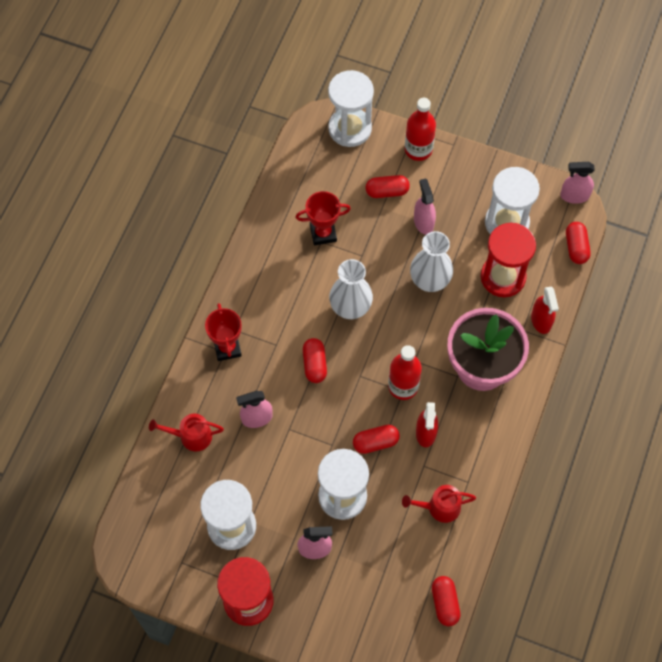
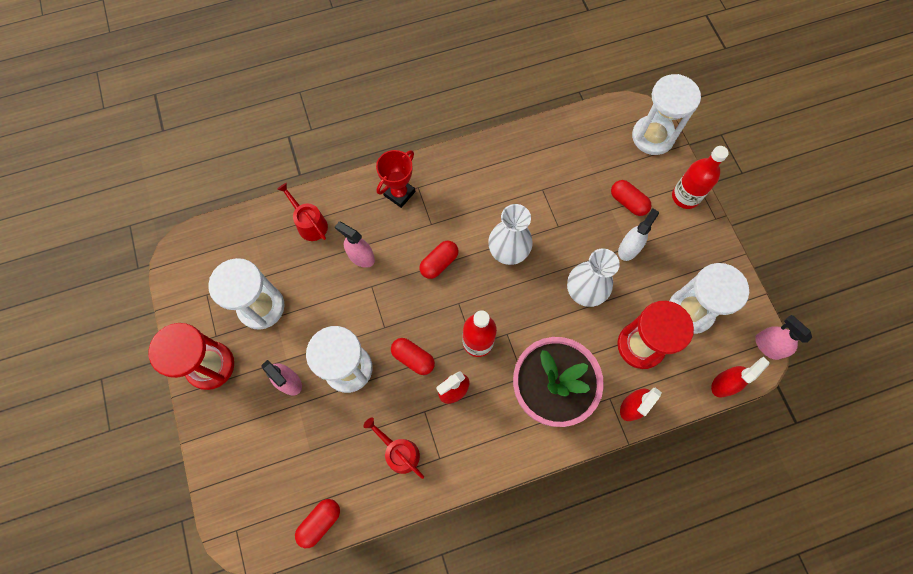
camera: 50 degrees right, 5 degrees up
red trophy [295,191,351,245] -> none
pink spray bottle [414,178,436,235] -> white spray bottle [618,208,659,261]
red capsule [566,222,591,264] -> red spray bottle [711,357,770,398]

